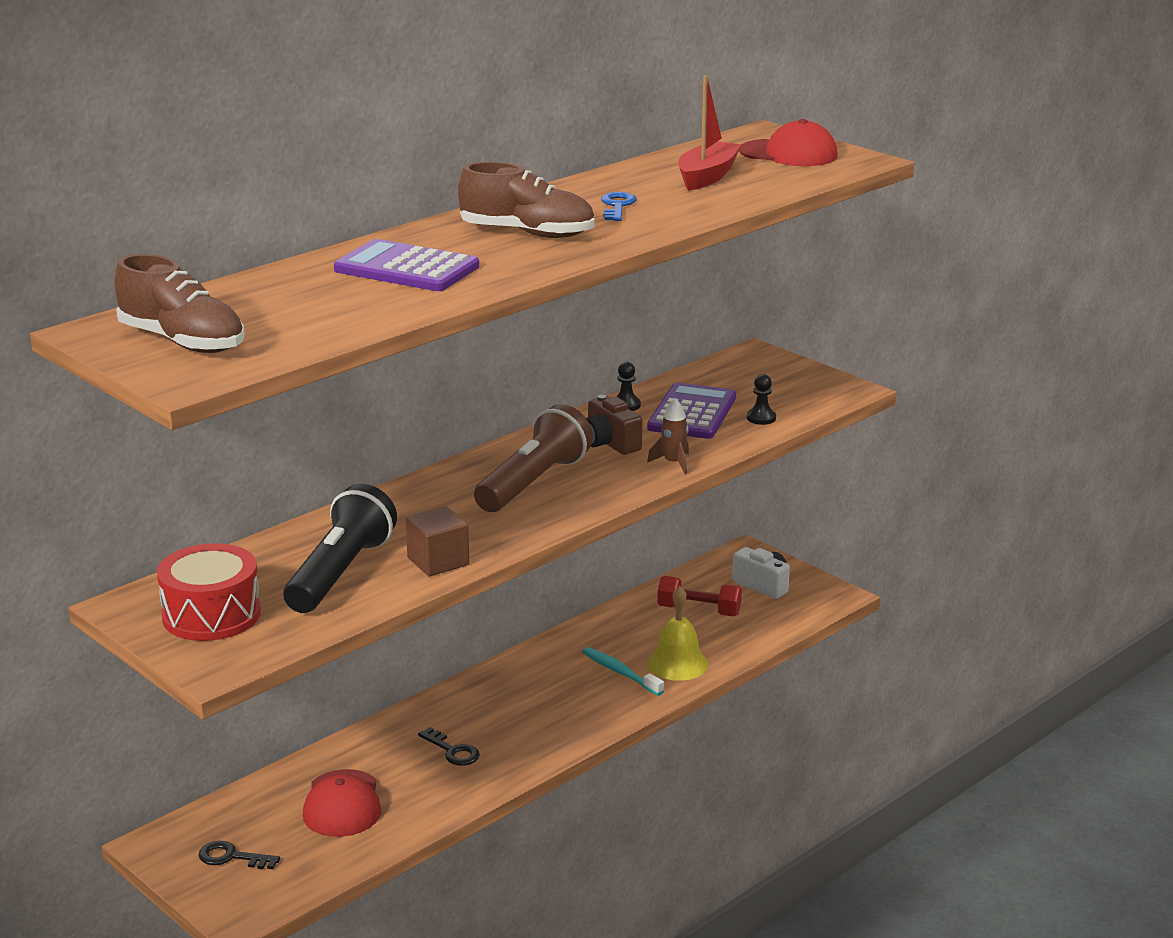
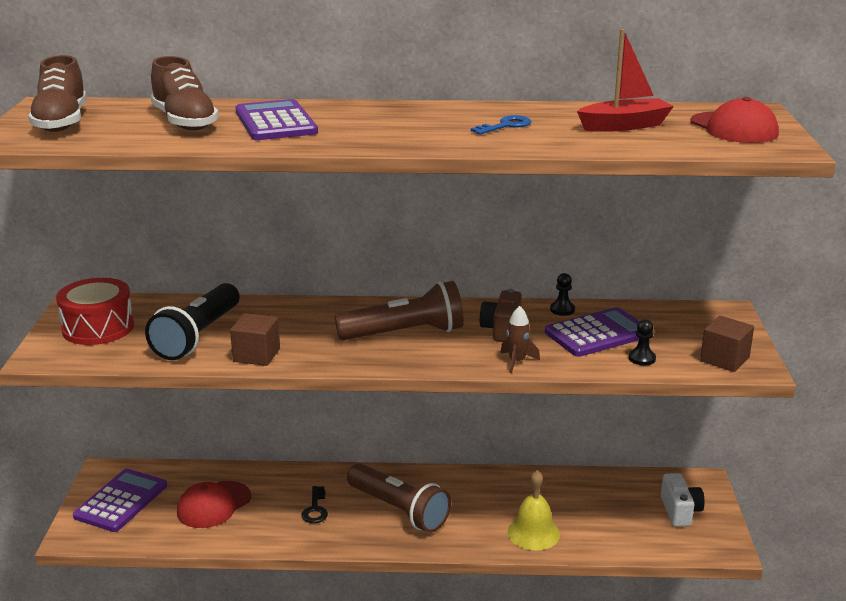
camera: 45 degrees right, 0 degrees up
black key [199,841,280,869] -> purple calculator [73,469,167,532]
black flashlight [284,484,397,613] -> black flashlight turned 135 degrees clockwise [145,283,240,360]
brown shoe [458,162,595,238] -> brown shoe moved to [151,56,219,130]
turquoise toothbrush [582,647,664,696] -> none
red dumbbell [657,576,742,616] -> none
none -> brown flashlight [347,463,451,533]
none -> brown cube [700,316,754,372]

